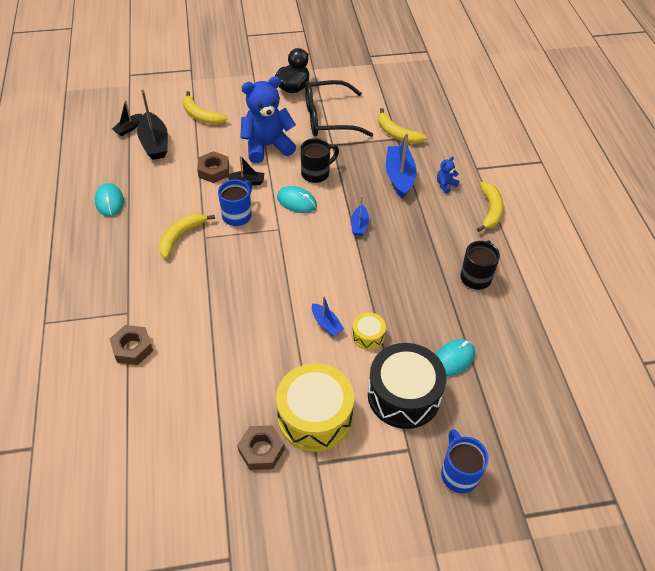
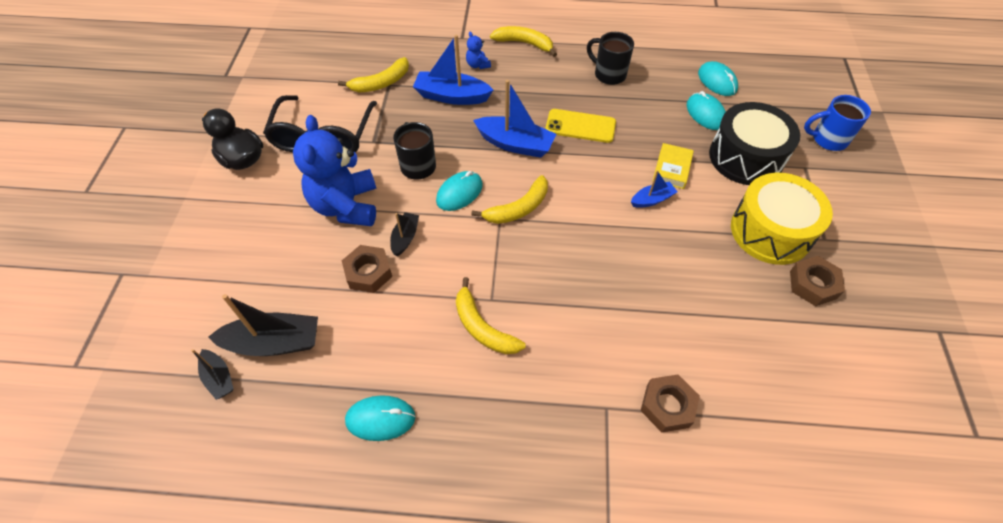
camera: 75 degrees left, 5 degrees up
yellow banana [183,91,228,124] -> yellow banana moved to [471,175,548,224]
blue mug [218,179,252,226] -> none
blue boat [351,196,369,236] -> blue boat [473,80,556,158], size x1.81
yellow drum [352,313,386,350] -> yellow book [653,143,694,189]
none -> yellow phone [545,109,616,143]
none -> turquoise mouse [698,61,738,96]

